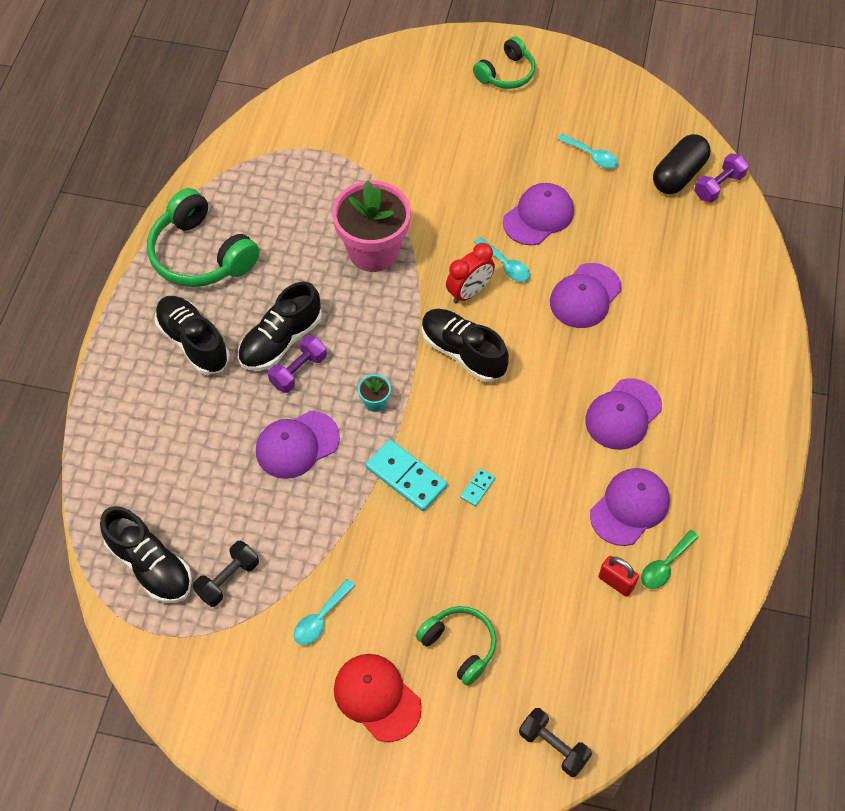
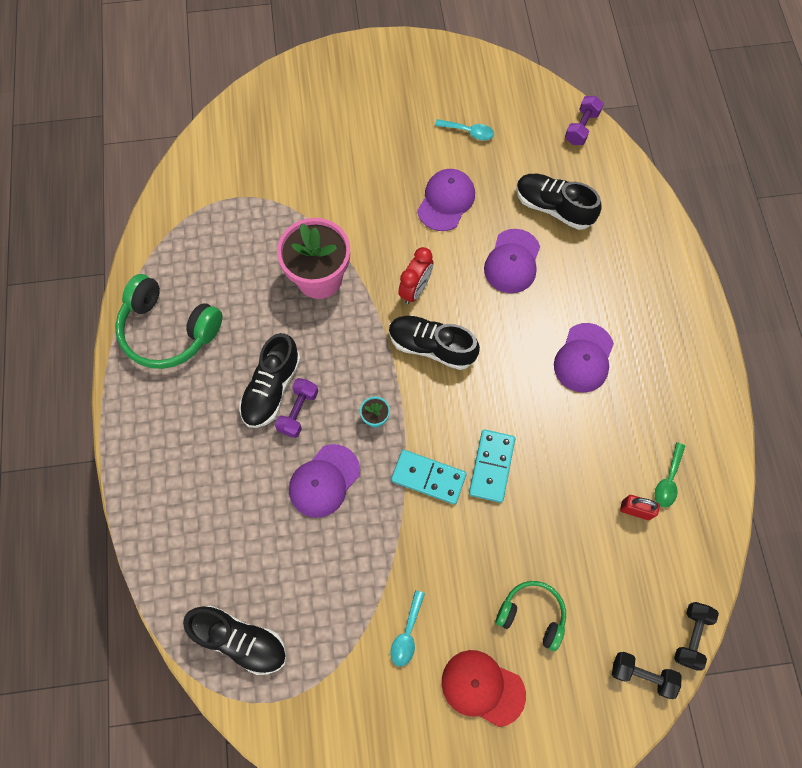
camera: 20 degrees left, 10 degrees up
black shoe [155,296,229,375] -> black shoe moved to [516,174,602,230]
black dumbbell [193,541,259,607] -> black dumbbell moved to [674,602,719,671]
turquoise domino [460,468,495,507] -> turquoise domino [469,429,515,503], size x2.04
green headphones [473,36,536,89] -> none
turquoise spoon [474,237,530,282] -> none
purple cap [590,468,670,546] -> none
black capsule [653,134,711,194] -> none

